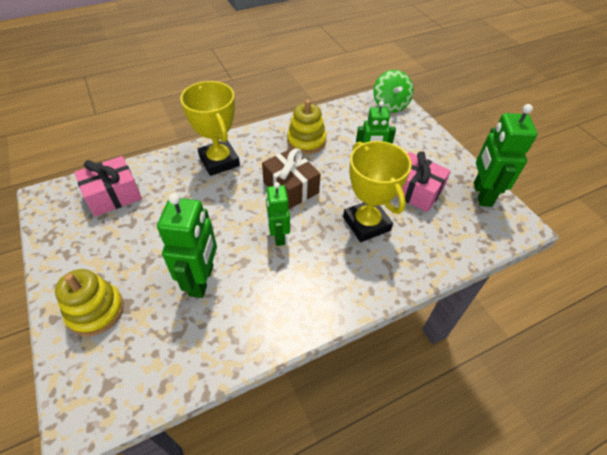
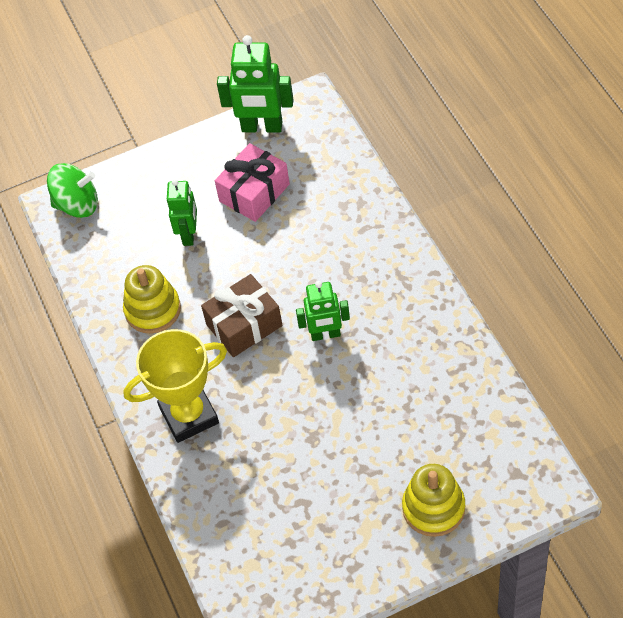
camera: 80 degrees left, 5 degrees up
pink gift [74,156,142,217] -> none
green robot [157,193,217,298] -> none
yellow trophy [343,141,412,242] -> none

